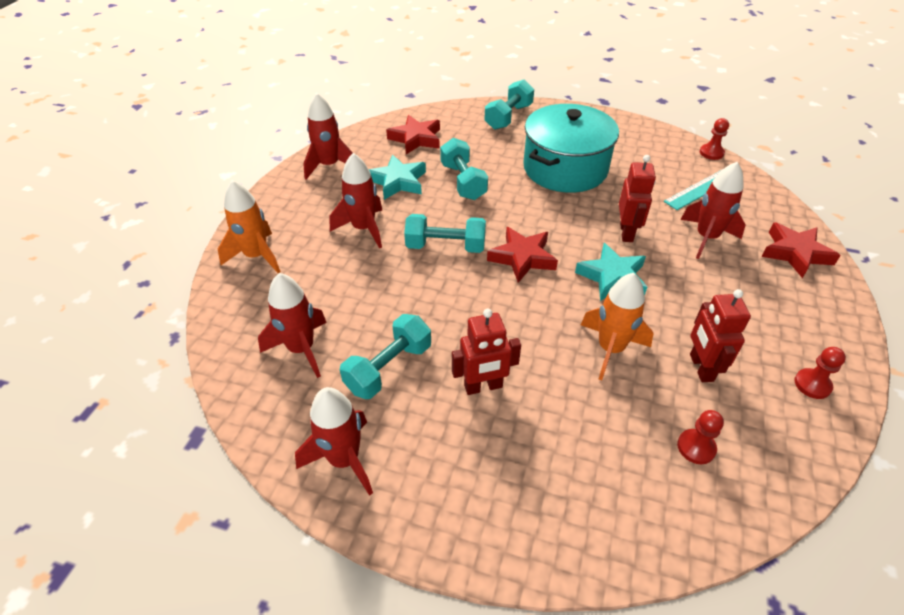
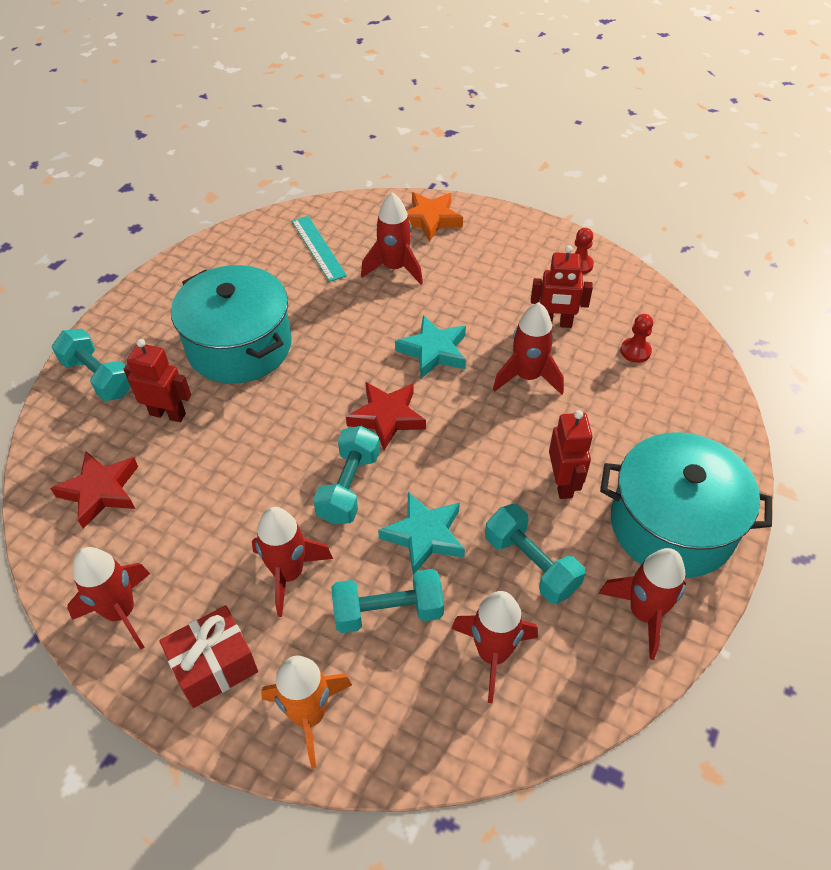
camera: 80 degrees left, 5 degrees up
turquoise star [369,155,426,200] -> turquoise star moved to [378,492,465,575]
turquoise dumbbell [440,138,488,200] -> turquoise dumbbell moved to [332,569,444,633]
orange rocket [581,273,654,380] -> red rocket [493,302,564,395]
red robot [619,155,656,242] -> red robot moved to [123,339,191,422]
red pawn [700,118,729,160] -> none
red star [761,222,841,278] -> orange star [407,192,463,242]
none -> red gift [159,605,258,708]
none -> turquoise pot [600,432,772,578]

